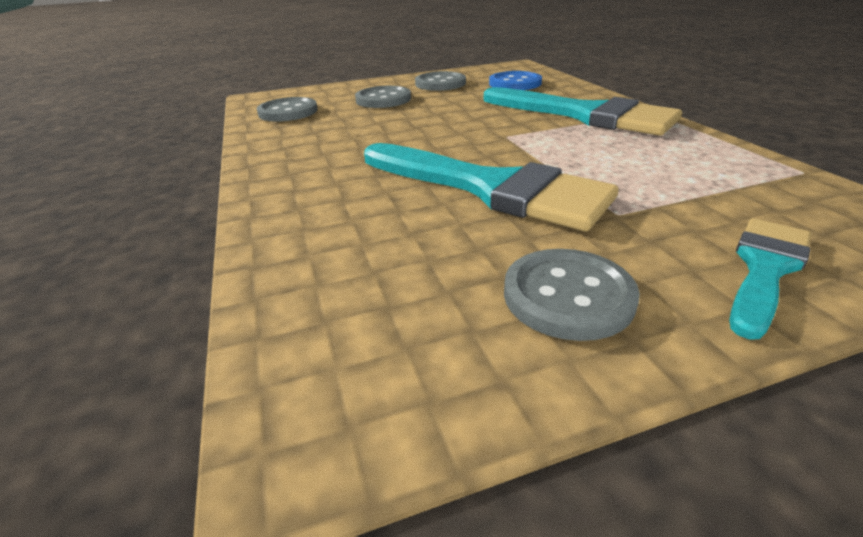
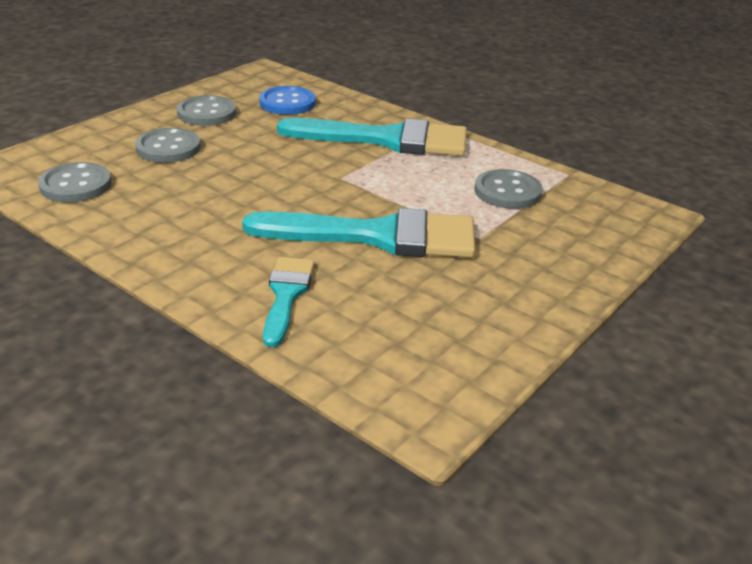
camera: 35 degrees left, 0 degrees up
grey button [504,249,640,341] -> grey button moved to [475,169,543,209]
turquoise brush [729,218,811,340] -> turquoise brush moved to [263,257,315,347]

